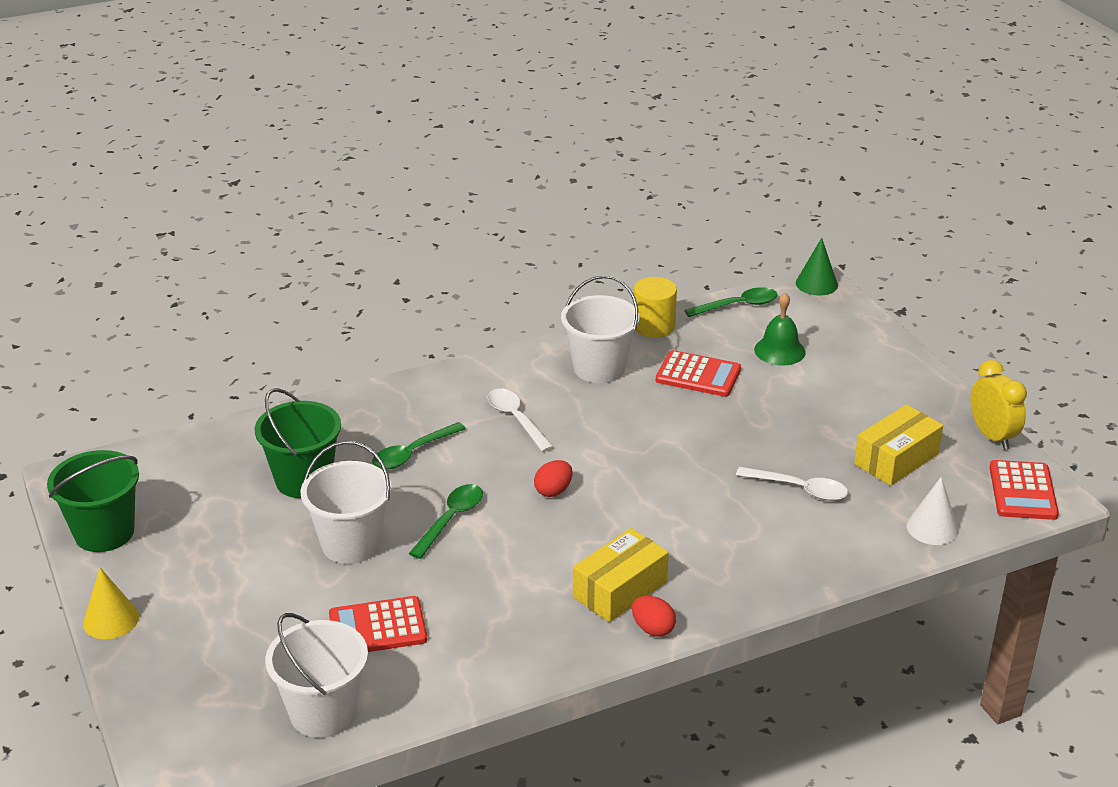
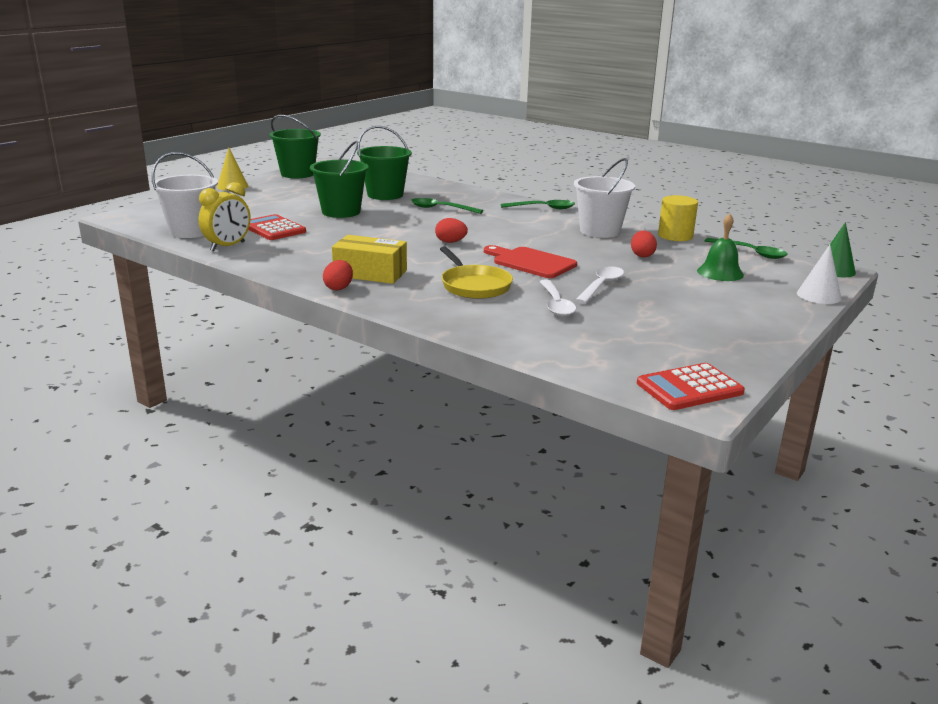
camera: 60 degrees right, 10 degrees down
white bucket [301,441,391,564] -> green bucket [310,141,369,218]
green spoon [409,484,483,559] -> green spoon moved to [501,200,575,209]
white spoon [487,388,553,452] -> white spoon moved to [575,266,624,304]
red calculator [656,350,741,397] -> red egg [631,231,657,258]
yellow box [854,405,943,486] -> none
white cone [906,477,959,545] -> white cone moved to [797,245,841,304]
yellow clock [970,360,1027,450] -> yellow clock moved to [199,182,250,251]
none -> yellow pan [440,246,513,299]
none -> red cutting board [484,245,577,278]

